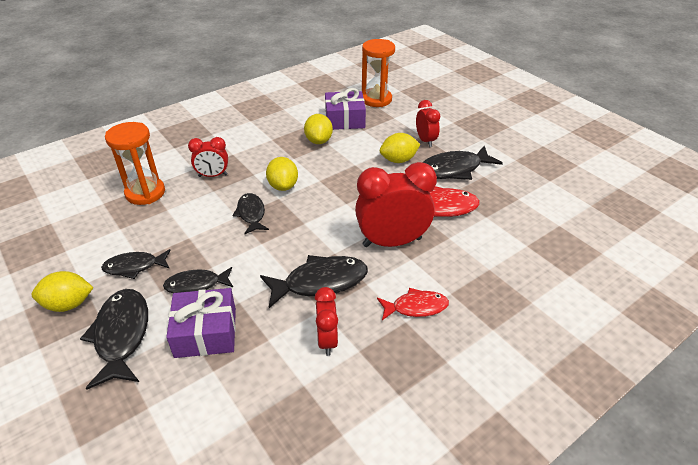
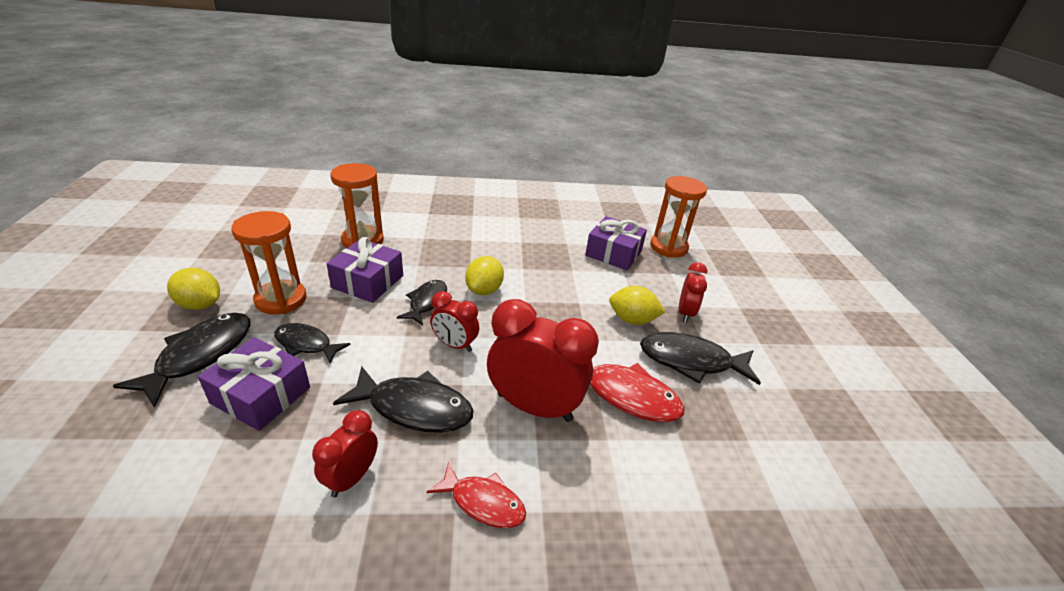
camera: 30 degrees right, 5 degrees down
black fish [101,249,171,279] -> orange hourglass [231,211,306,314]
red clock [188,137,228,177] -> red clock moved to [430,291,479,352]
yellow lemon [304,114,333,144] -> none
none -> purple gift [327,237,403,303]

